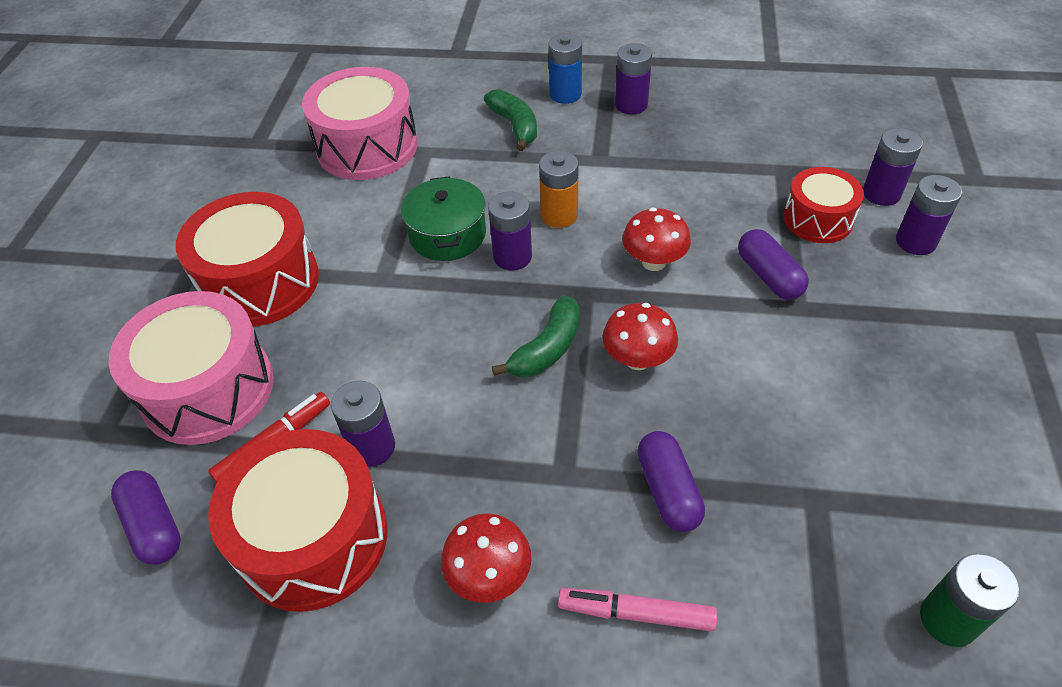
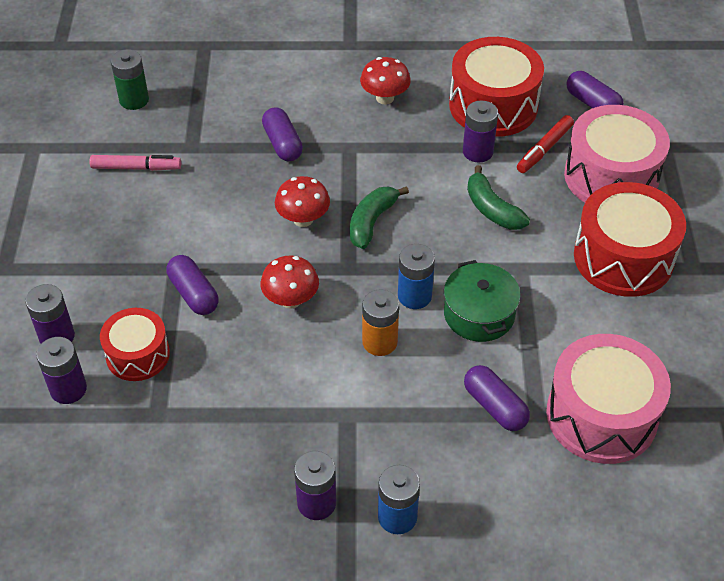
camera: 170 degrees right, 0 degrees up
green banana [484,89,537,151] -> green banana moved to [467,165,530,230]
purple battery [488,192,532,270] -> blue battery [398,244,435,309]
pink marker [558,588,717,631] -> pink marker moved to [89,155,181,171]
none -> purple capsule [464,365,530,431]

